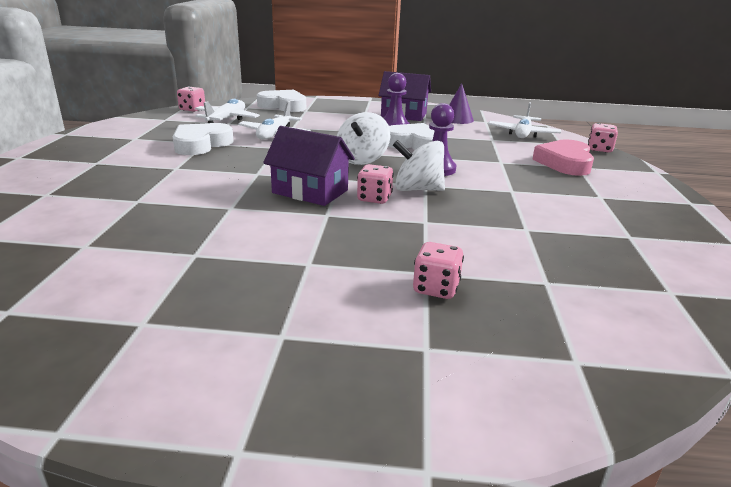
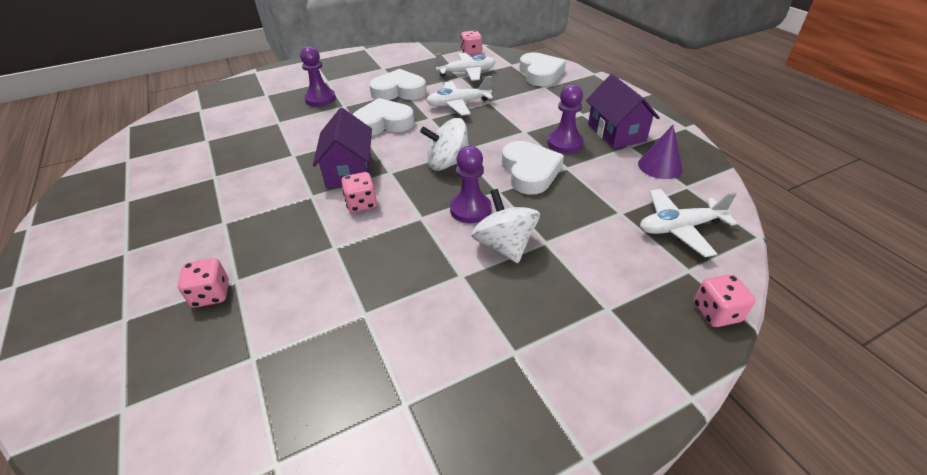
camera: 60 degrees right, 15 degrees up
white spinning top [393,140,445,191] -> white spinning top moved to [471,189,540,263]
pink heart [532,139,594,176] -> none
none -> purple pawn [300,46,336,107]
none -> white heart [352,98,414,136]

